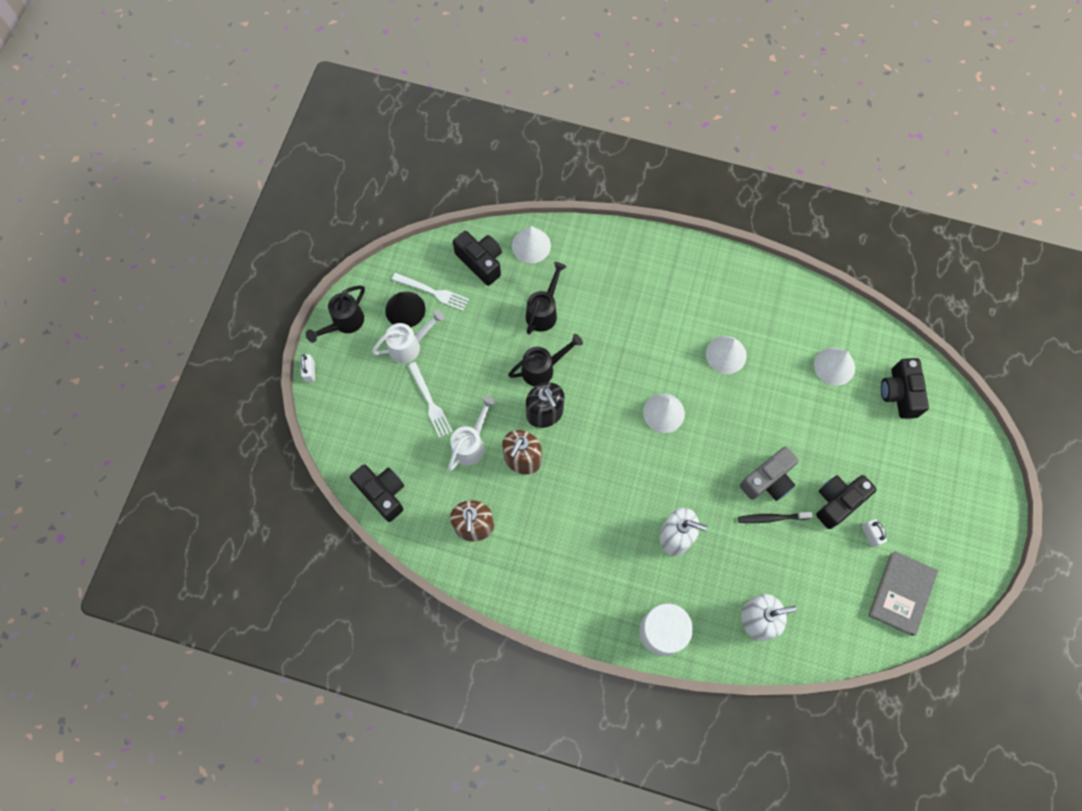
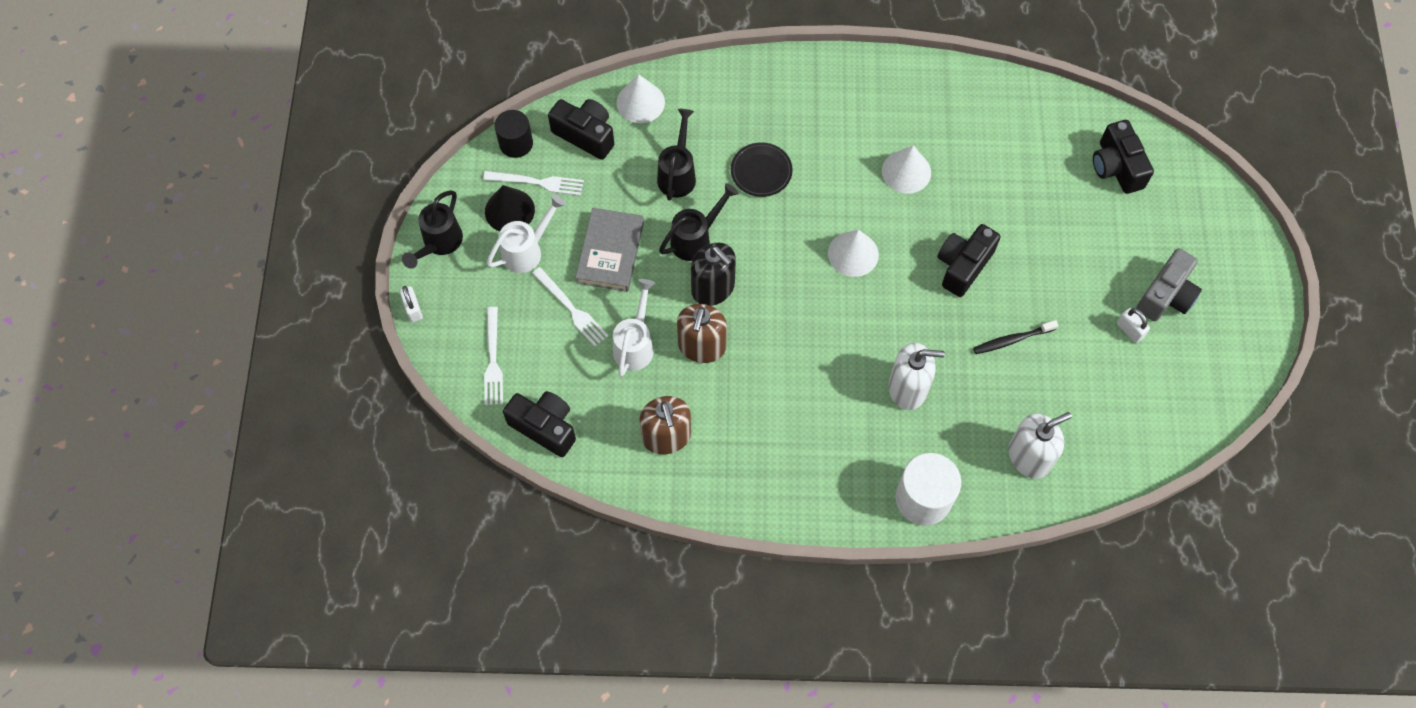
camera: 15 degrees left, 5 degrees down
grey camera [740,447,798,501] -> grey camera moved to [1136,248,1202,321]
white cone [814,347,855,386] -> none
black camera [816,475,877,529] -> black camera moved to [937,224,1001,297]
grey book [868,551,938,636] -> grey book moved to [575,208,644,292]
none -> white fork [484,307,503,405]
none -> black cylinder [494,110,533,158]
none -> black plate [731,142,793,197]

